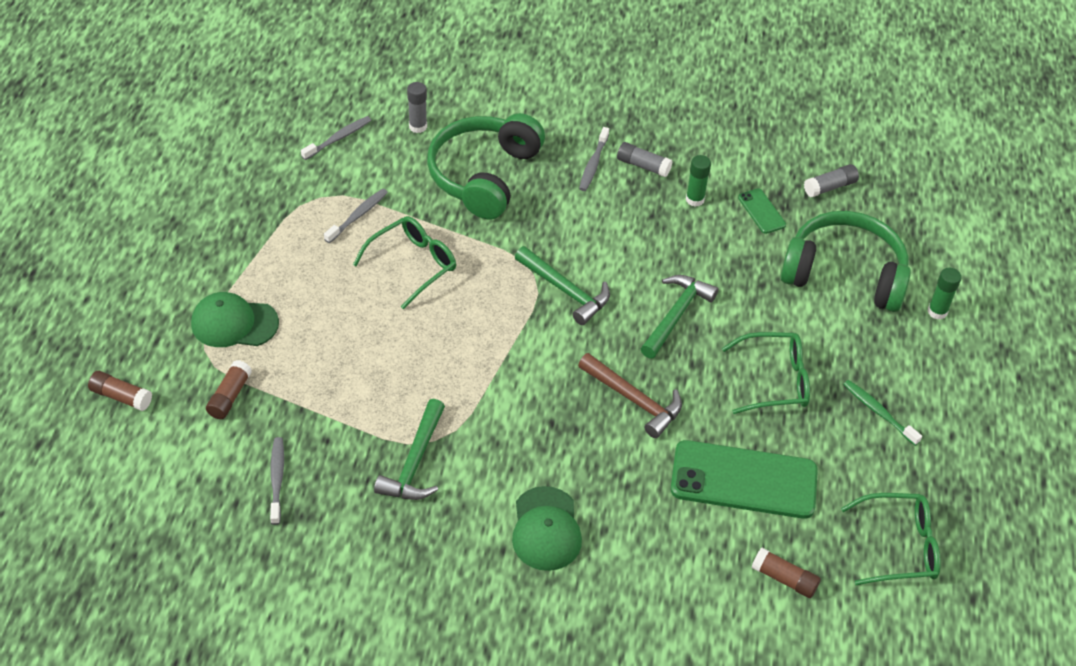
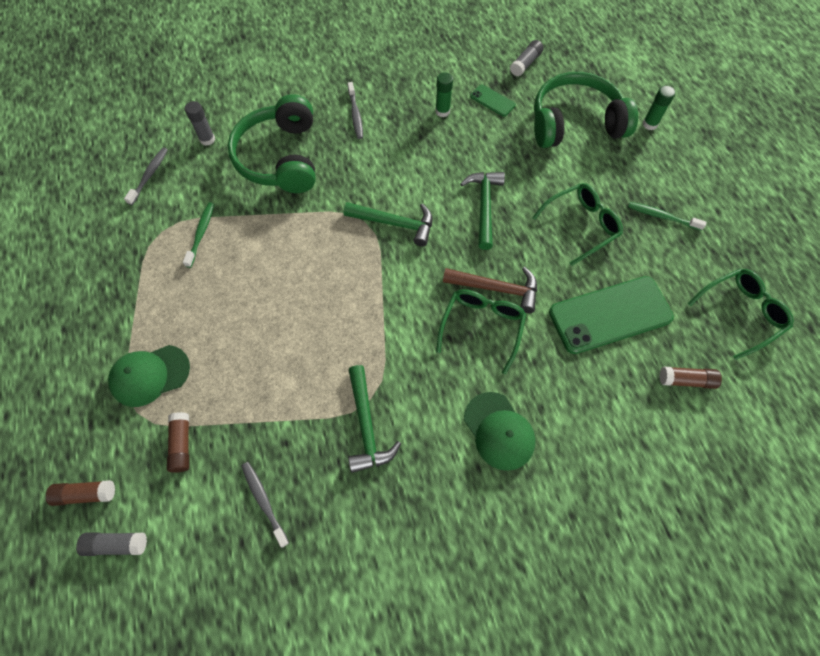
camera: 25 degrees left, 15 degrees up
grey toothbrush [324,189,388,243] -> green toothbrush [183,202,214,268]
green glasses [353,216,456,310] -> green glasses moved to [436,289,526,374]
grey glue stick [617,142,673,177] -> grey glue stick moved to [76,533,147,556]

